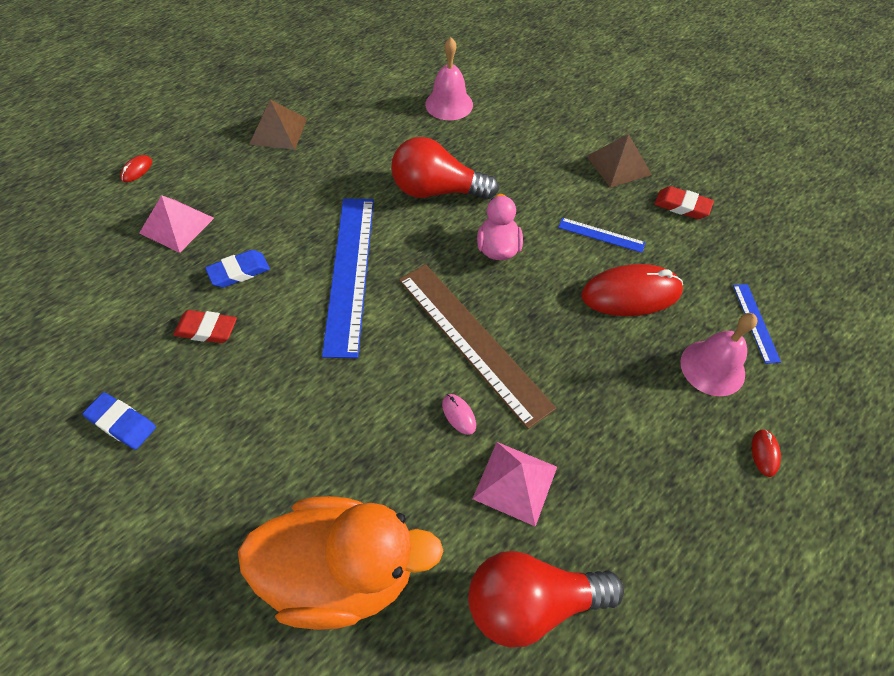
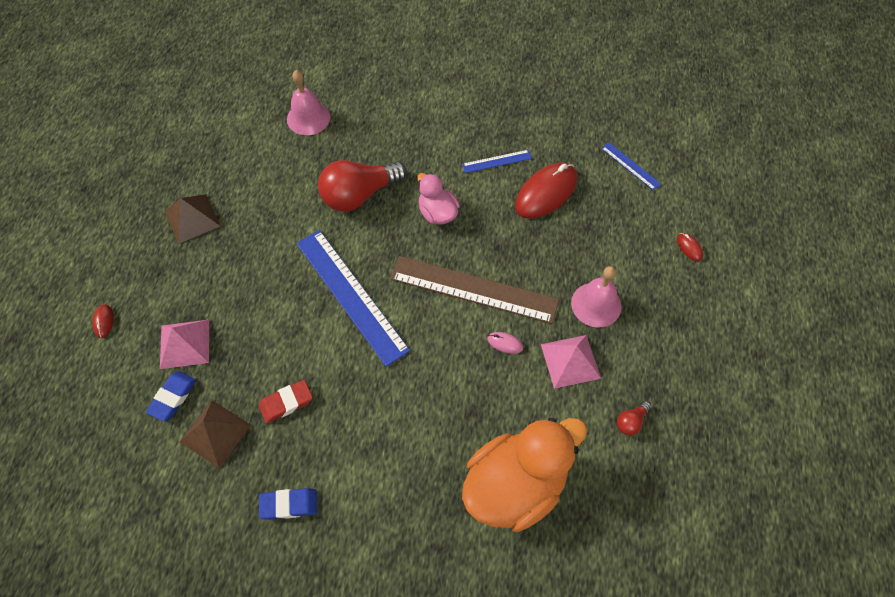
camera: 35 degrees left, 5 degrees up
blue eraser [205,250,270,288] -> blue eraser moved to [146,371,196,421]
red light bulb [468,551,624,647] -> red light bulb [617,401,651,435], size x0.42
brown pyramid [587,134,652,188] -> brown pyramid moved to [180,400,251,468]
red eraser [655,186,714,219] -> none
pink bell [680,313,758,396] -> pink bell moved to [571,266,621,328]

